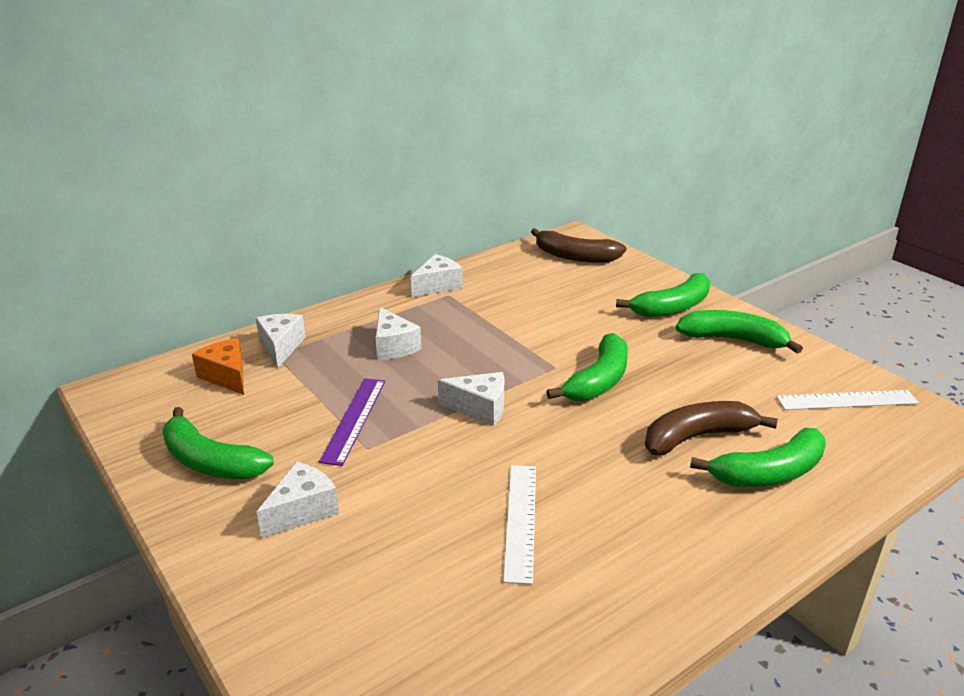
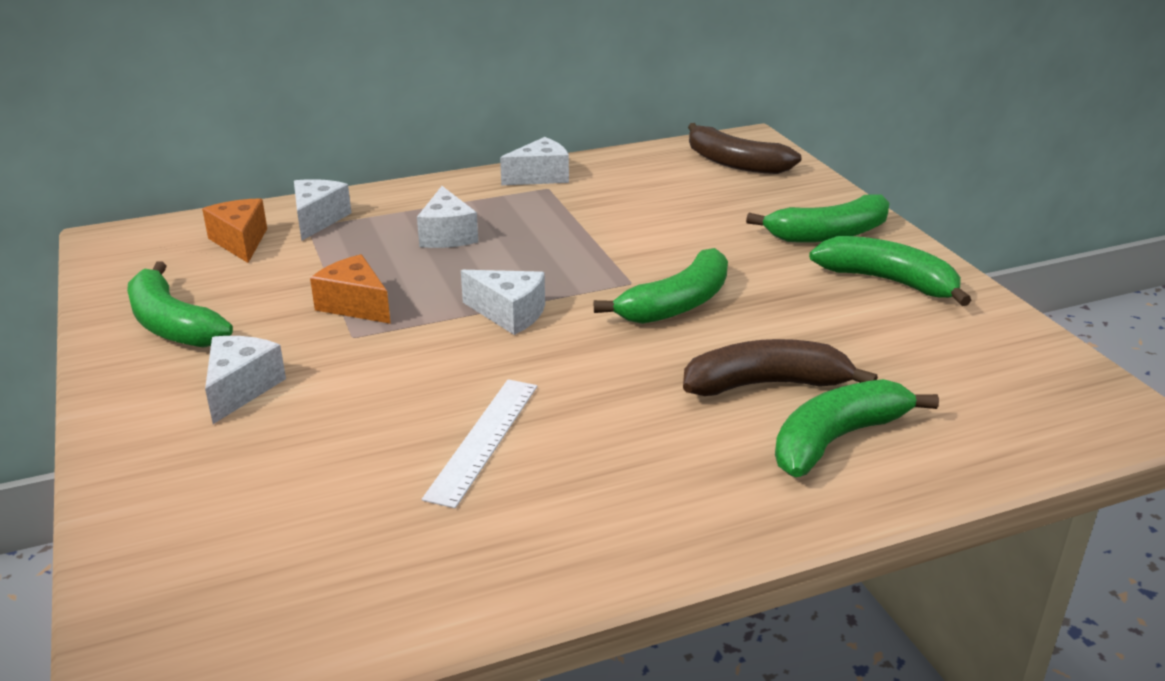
camera: 15 degrees right, 0 degrees up
white cheese [257,461,339,538] -> white cheese turned 45 degrees counterclockwise [205,336,286,424]
purple ruler [319,378,385,466] -> orange cheese [310,254,391,324]
green banana [690,428,826,487] -> green banana turned 150 degrees clockwise [775,379,939,477]
white ruler [776,390,919,410] -> none

